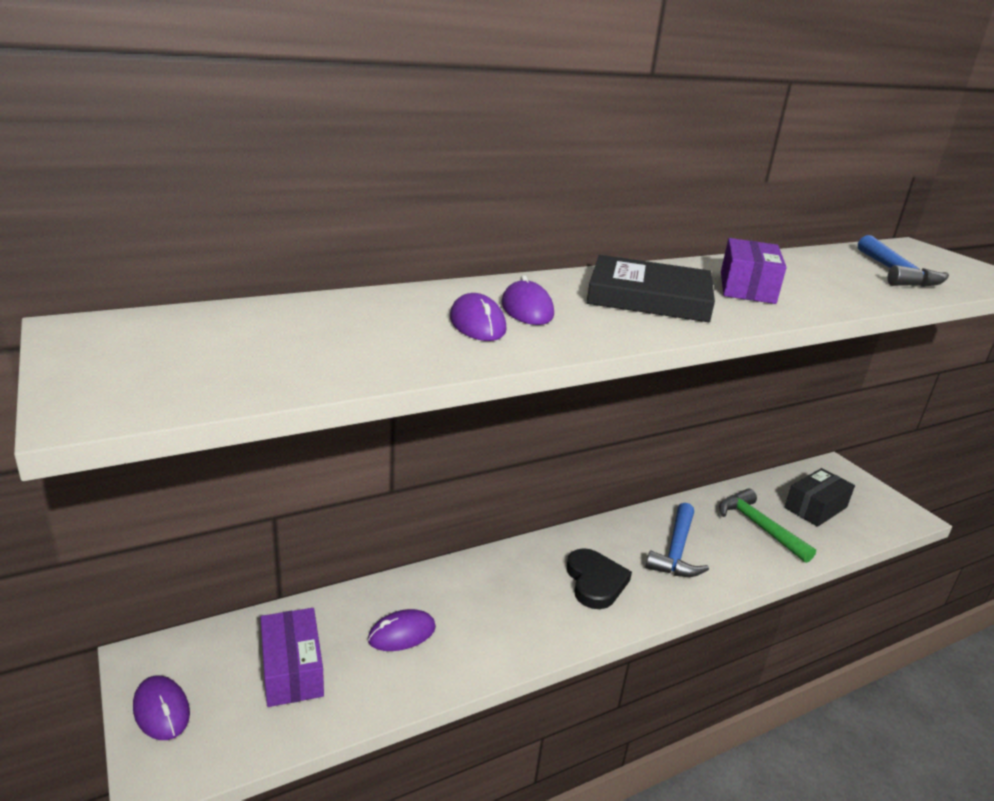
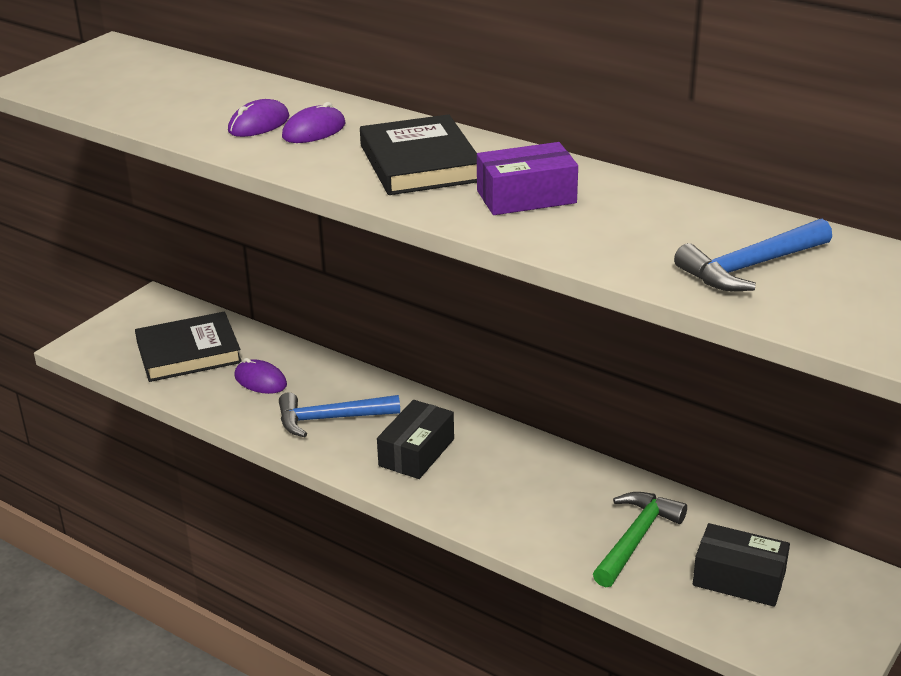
camera: 65 degrees right, 5 degrees up
purple mouse [133,675,190,740] -> none
purple box [260,608,324,707] -> black book [135,312,242,382]
black heart [567,548,632,609] -> black box [377,400,454,479]
blue hammer [645,503,709,577] -> blue hammer moved to [279,392,400,437]

